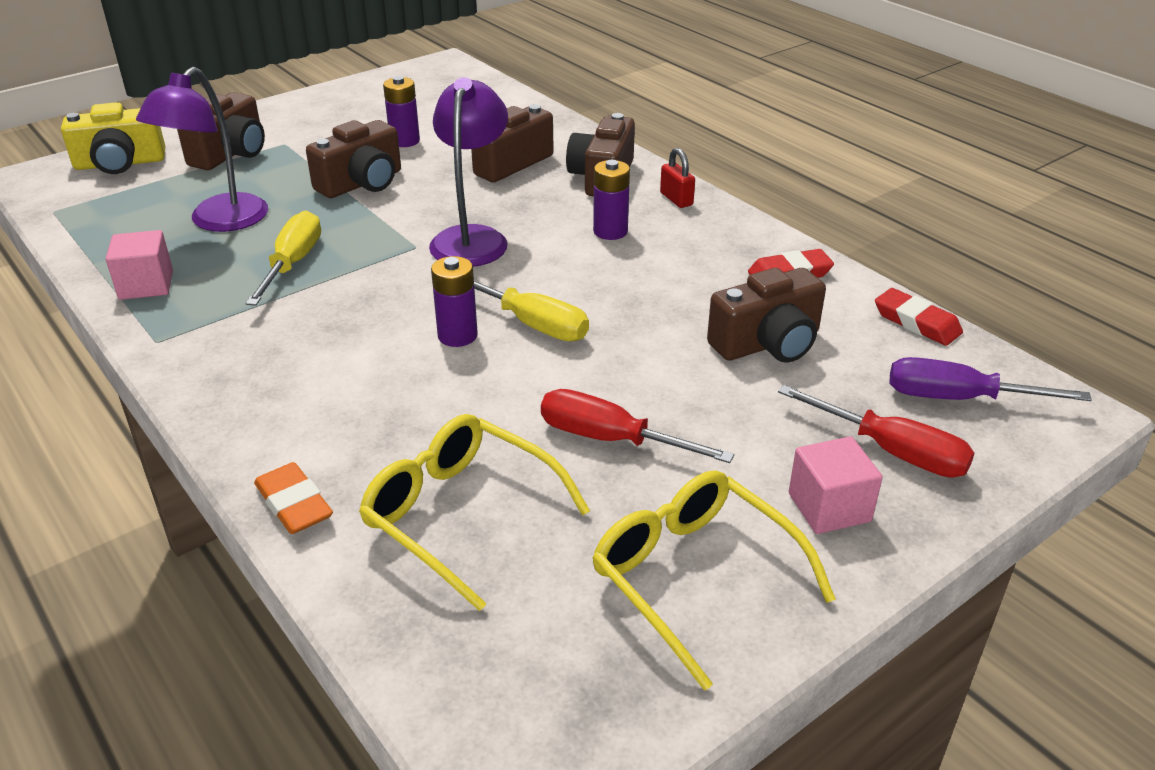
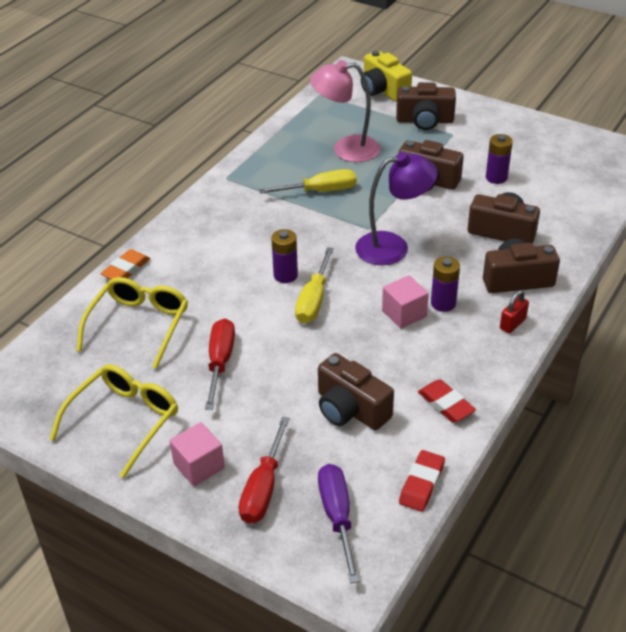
camera: 70 degrees right, 5 degrees up
pink cube [106,230,173,300] -> pink cube moved to [382,275,429,329]
purple lamp [136,67,268,232] -> pink lamp [310,60,381,162]

